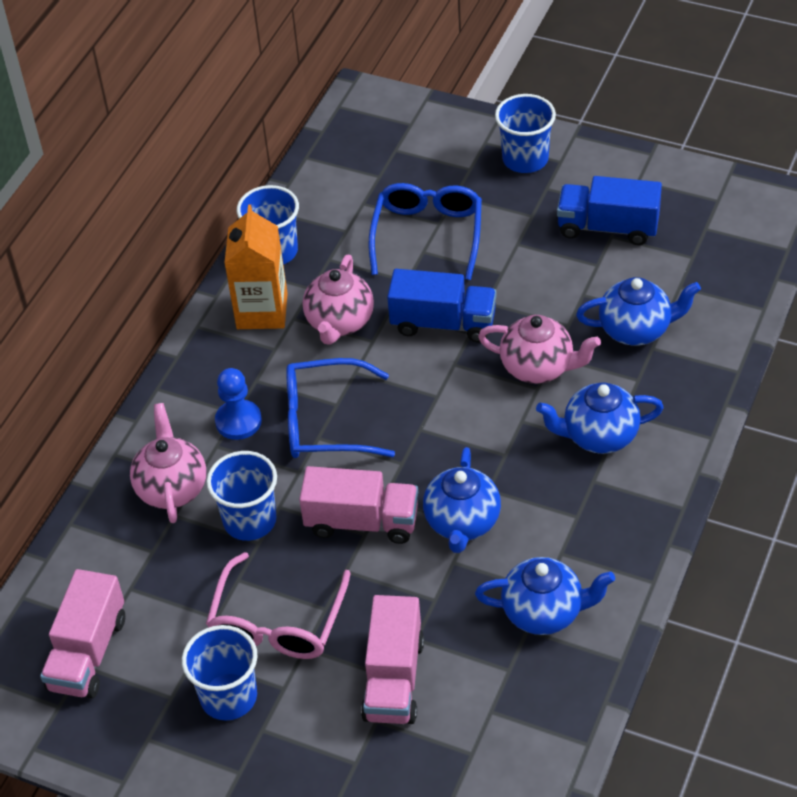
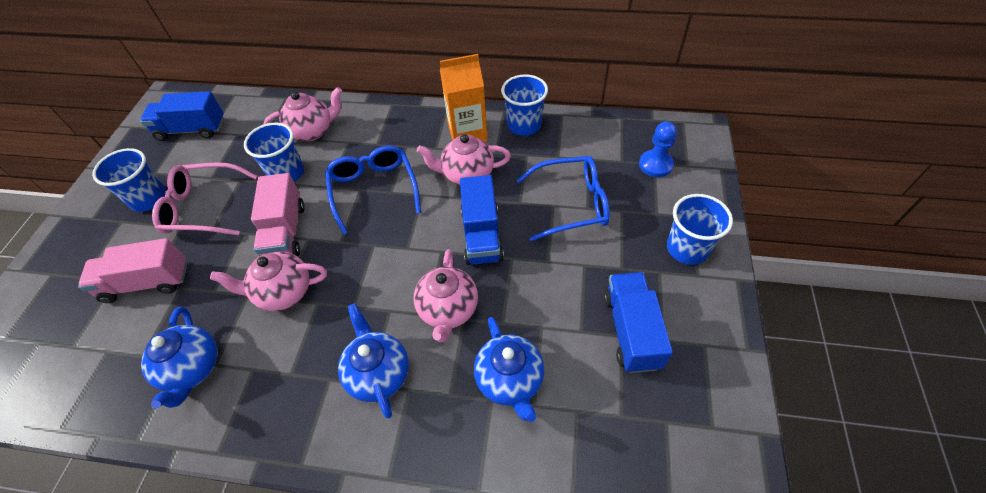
camera: 75 degrees right, 5 degrees up
pink truck [40,569,125,699] -> blue truck [140,91,224,141]
blue pawn [215,368,262,440] -> blue pawn moved to [639,122,677,177]
blue teapot [423,447,501,553] -> pink teapot [210,251,327,311]

